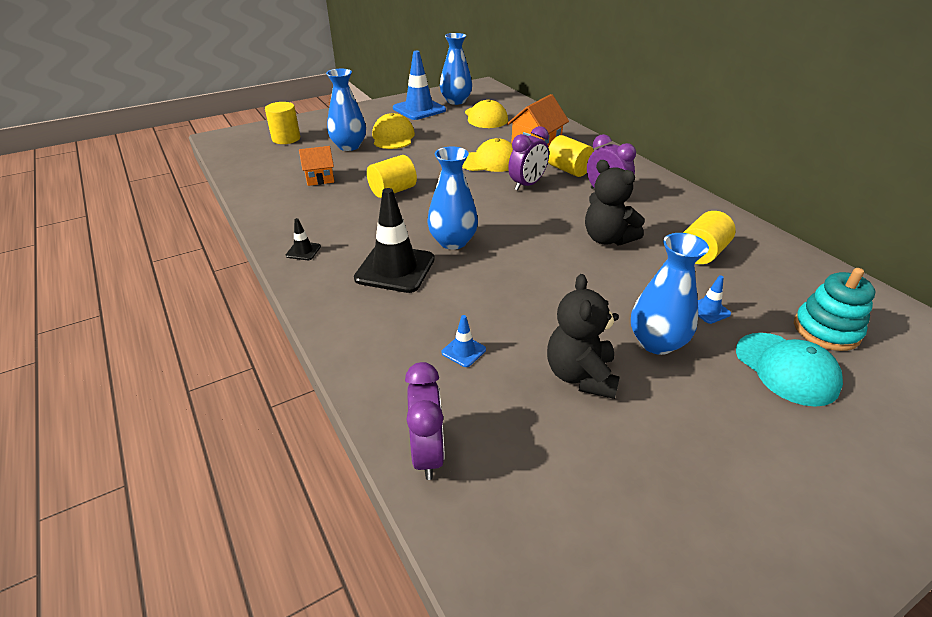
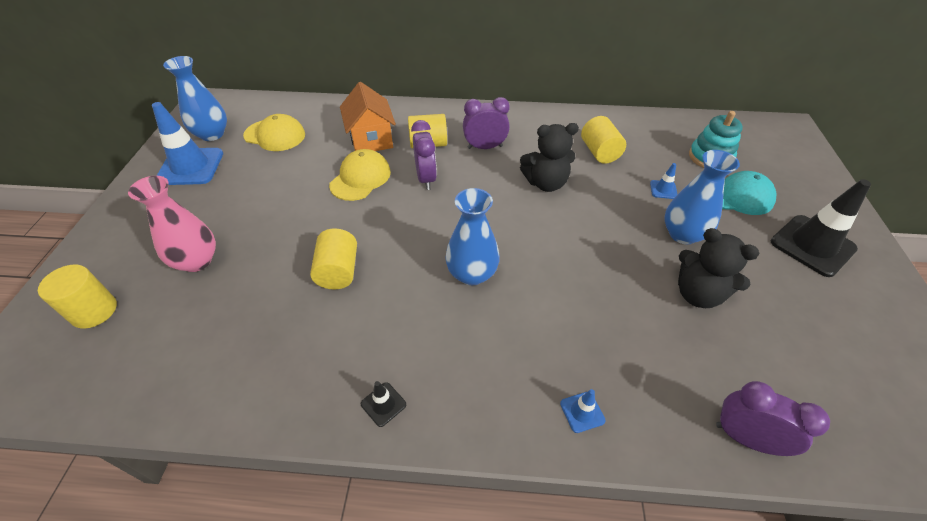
camera: 55 degrees left, 10 degrees up
orange house [299,146,334,186] -> none
blue vase [326,69,366,151] -> pink vase [128,176,216,272]
black traffic cone [354,188,435,293] -> black traffic cone moved to [771,179,871,277]
yellow cap [372,113,415,149] -> none
blue traffic cone [441,315,486,367] -> blue traffic cone moved to [560,389,606,433]

